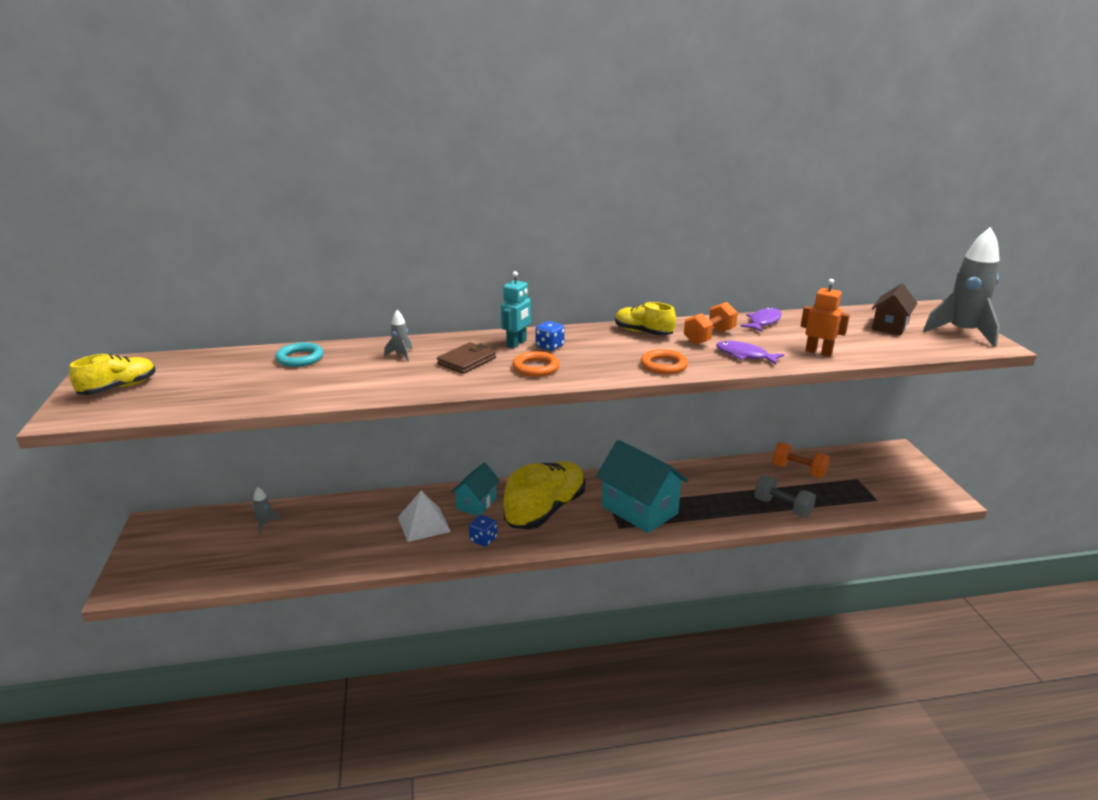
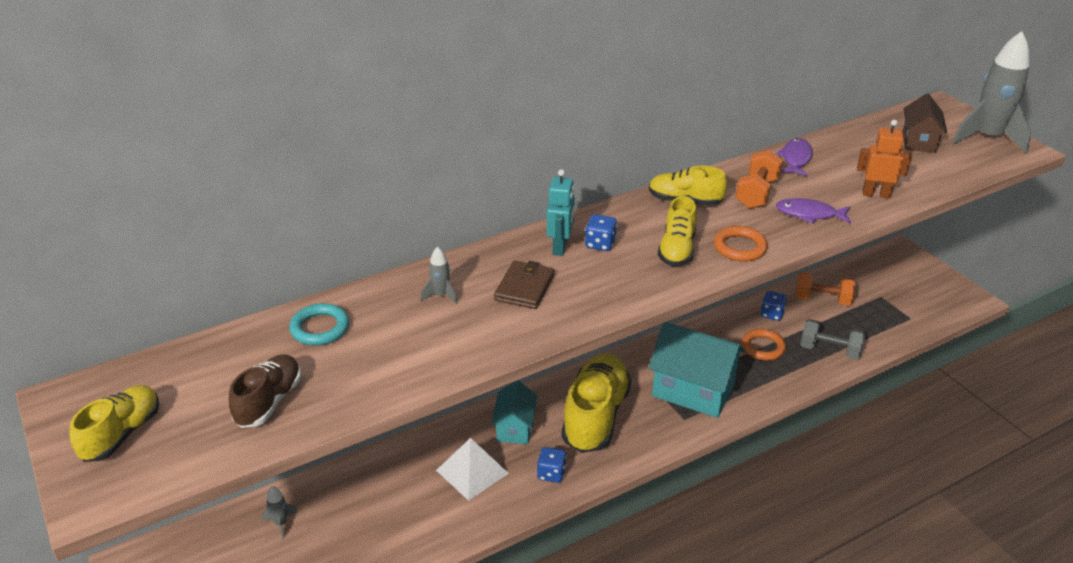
camera: 20 degrees left, 10 degrees up
orange ring [512,351,560,377] -> orange ring moved to [742,329,786,361]
none -> brown shoe [229,354,301,428]
none -> yellow shoe [658,196,697,266]
none -> blue dice [760,291,787,321]

